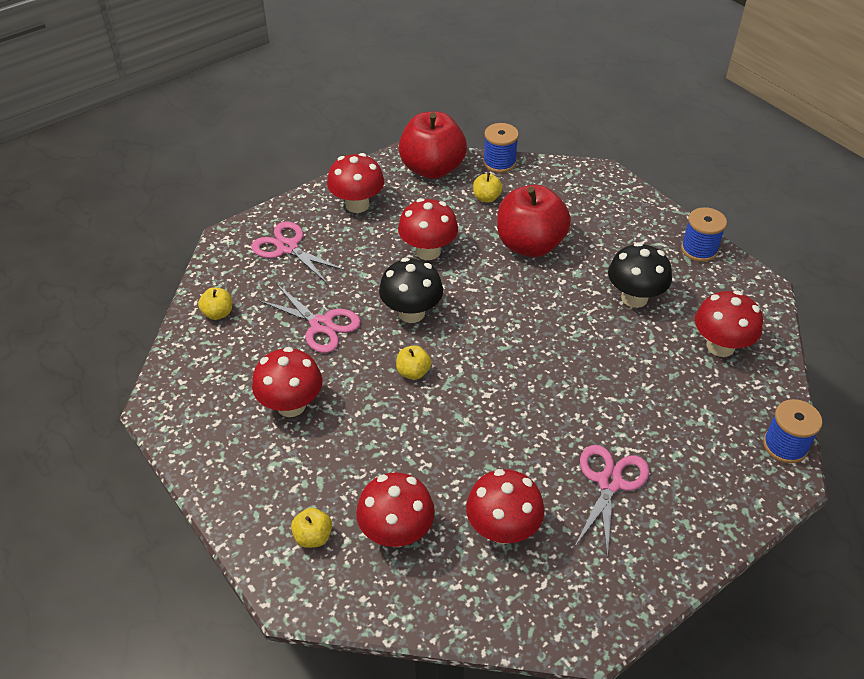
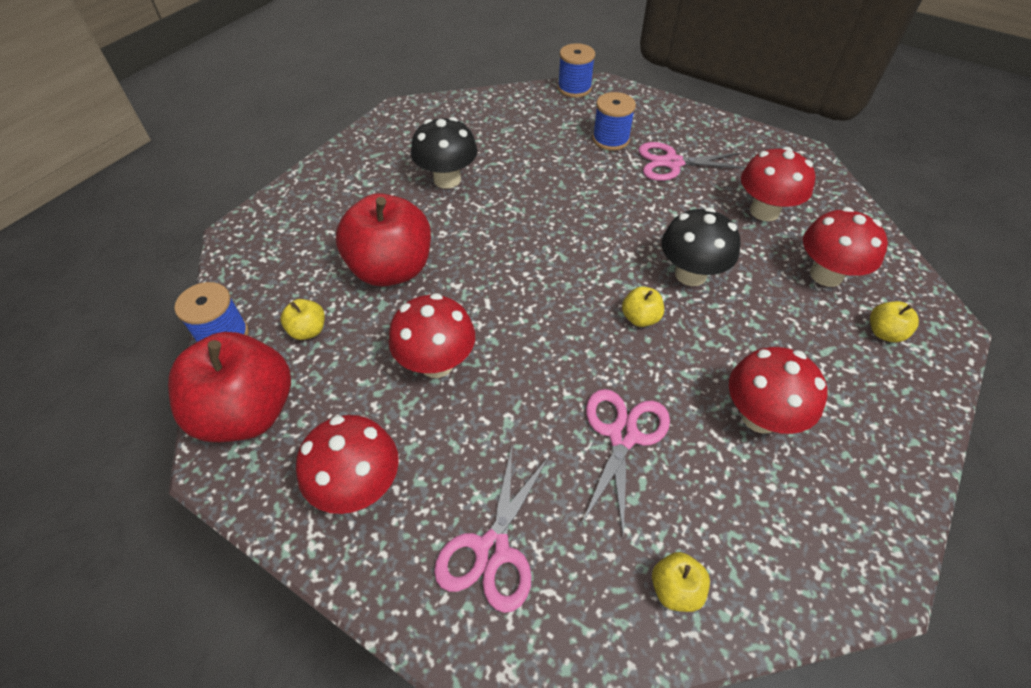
camera: 110 degrees left, 5 degrees up
black mushroom [379,258,443,323] -> black mushroom moved to [661,207,740,286]
blue spool [681,207,727,262] -> blue spool moved to [592,92,636,150]
red mushroom [695,290,763,357] -> none

